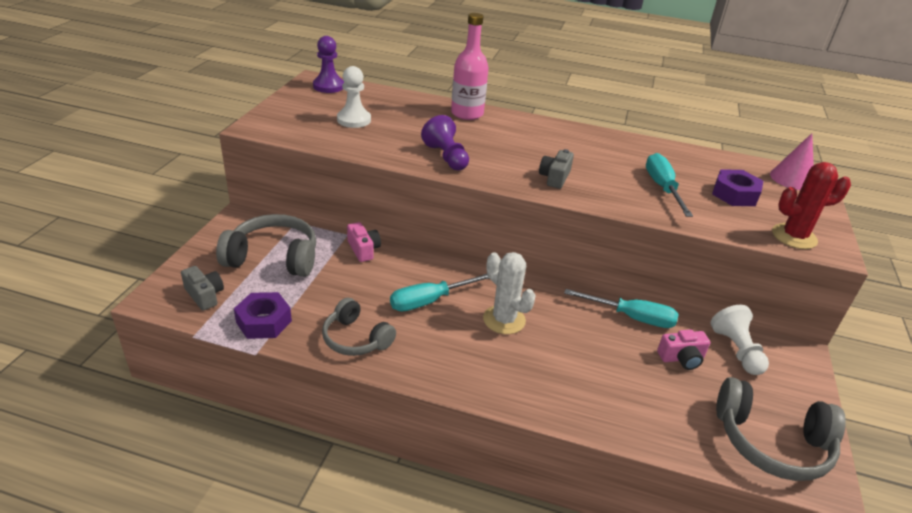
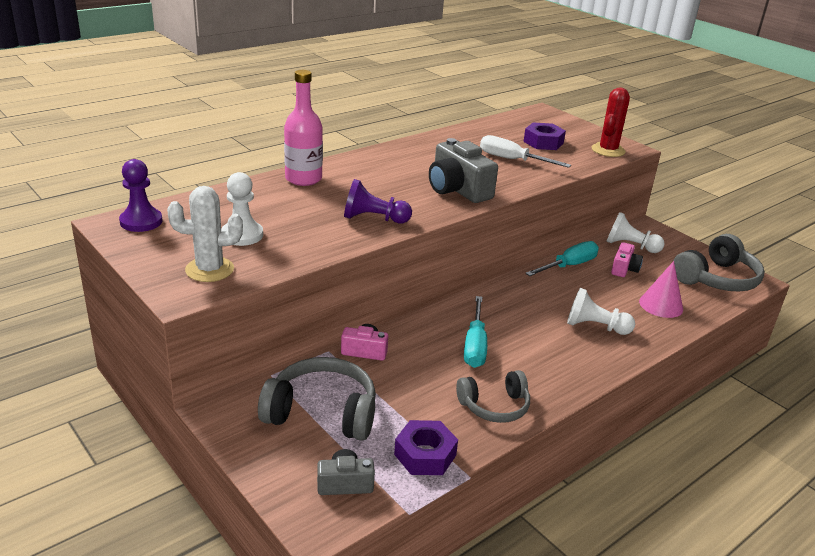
camera: 55 degrees left, 5 degrees down
grey headphones [216,214,316,277] -> grey headphones turned 60 degrees clockwise [258,357,376,441]
white cactus [483,252,536,334] -> white cactus moved to [167,186,243,282]
grey camera [539,149,574,189] -> grey camera [429,138,498,203], size x1.79
turquoise screwdriver [646,153,693,217] -> white screwdriver [480,135,571,168]
pink cone [770,133,814,190] -> pink cone moved to [639,261,683,318]
none -> white pawn [567,288,635,335]

